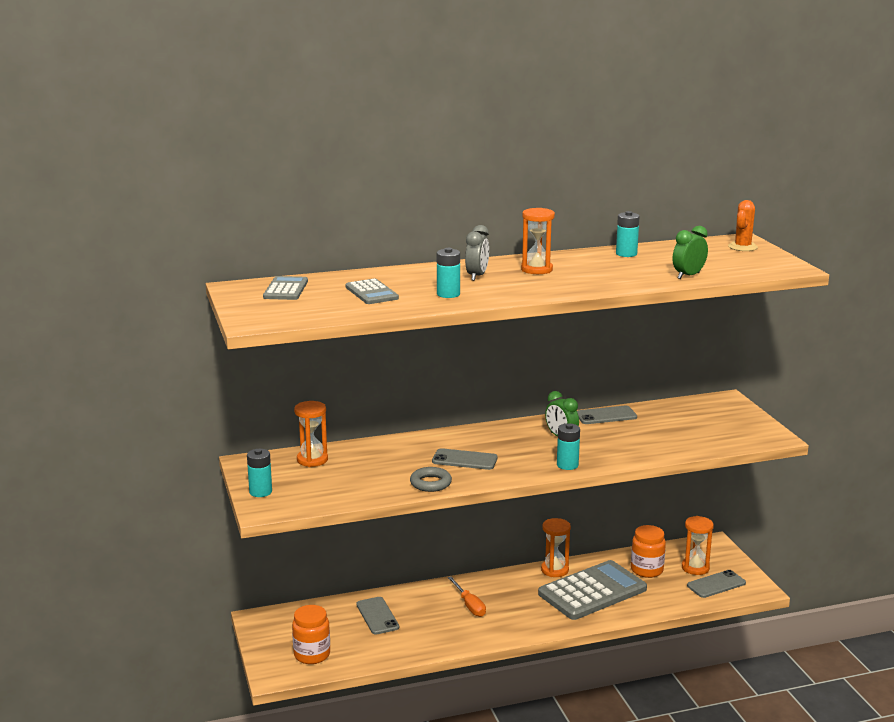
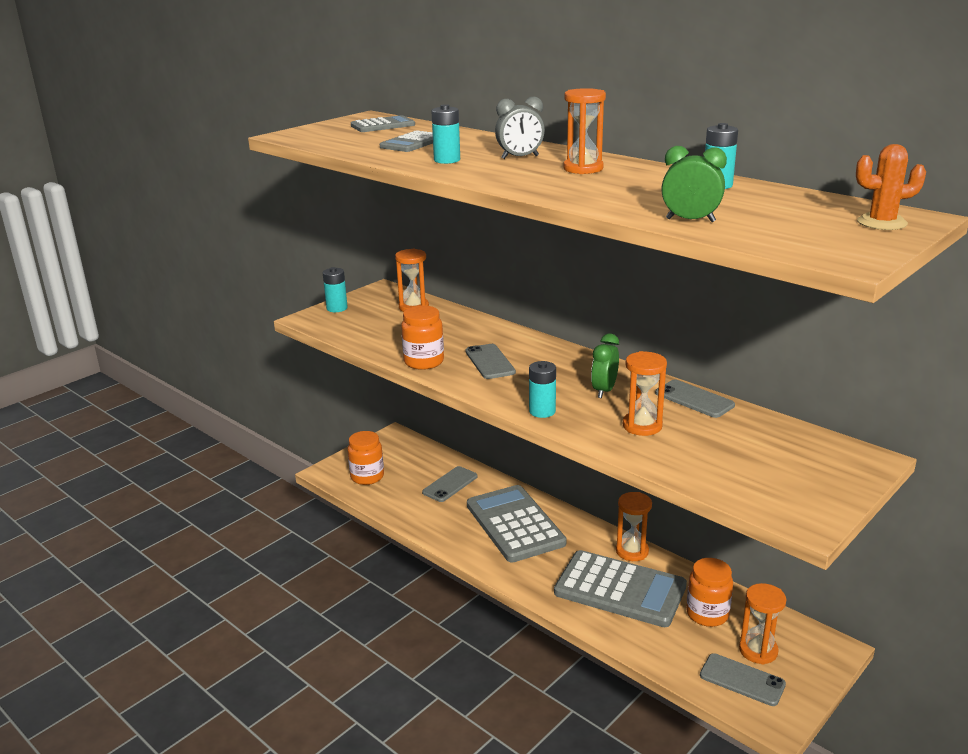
camera: 60 degrees right, 5 degrees up
grey ring [410,467,452,492] -> orange jar [401,305,444,370]
orange screwdriver [448,576,486,617] -> grey calculator [467,485,566,563]
none -> orange hourglass [623,351,667,436]

